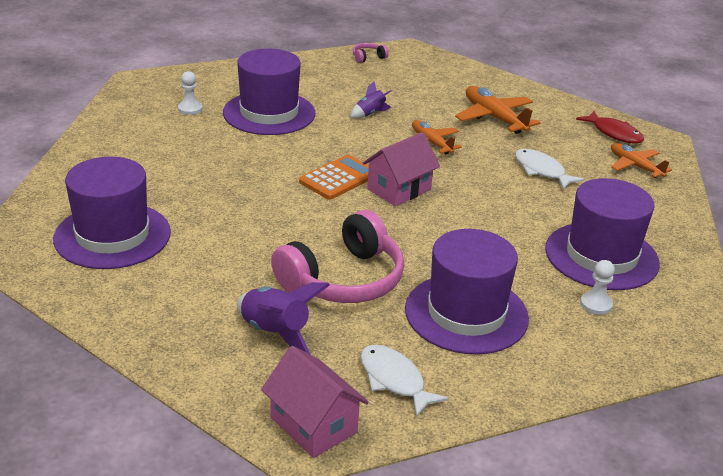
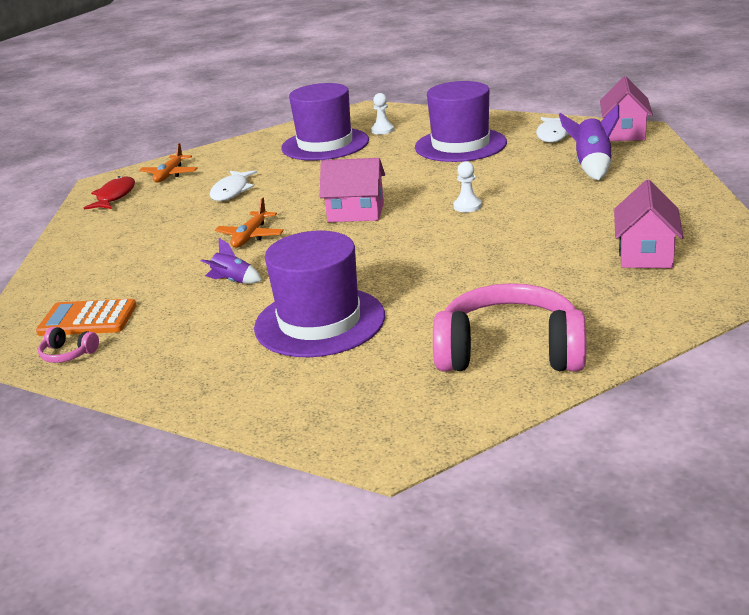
camera: 125 degrees left, 5 degrees down
purple hat [53,157,171,269] -> pink house [614,180,684,268]
white pawn [178,71,203,115] -> white pawn moved to [453,161,482,212]
pink headphones [271,210,404,303] -> pink headphones moved to [433,283,586,371]
orange calculator [299,155,369,200] -> orange calculator moved to [36,299,137,336]
orange plane [455,86,540,134] -> none

